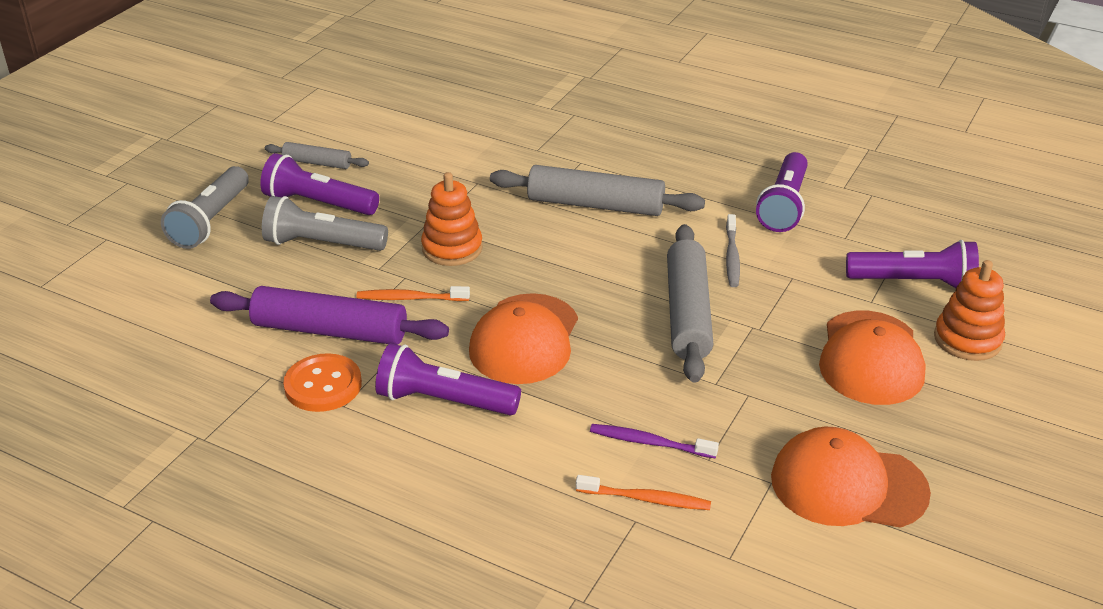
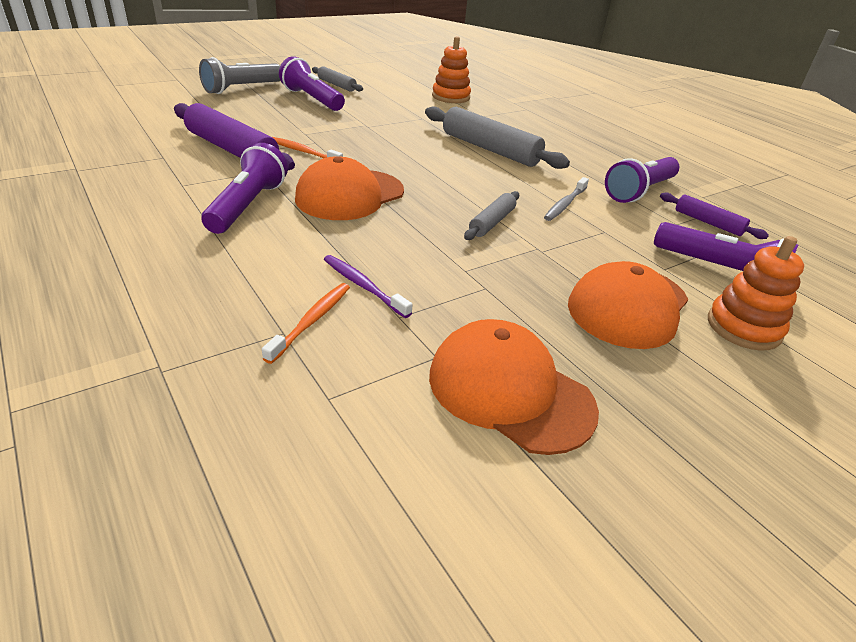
camera: 25 degrees right, 0 degrees up
grey flashlight [262,196,388,251] -> none
orange button [283,353,362,412] -> none
purple flashlight [375,343,521,416] -> purple flashlight turned 60 degrees clockwise [201,143,288,234]
orange stacking toy [421,172,483,266] -> orange stacking toy moved to [432,36,471,103]
orange toothbrush [576,475,711,510] -> orange toothbrush turned 105 degrees counterclockwise [262,283,350,364]
grey rolling pin [667,224,714,383] -> grey rolling pin [464,191,519,240], size x0.54
none -> purple rolling pin [660,193,769,239]

